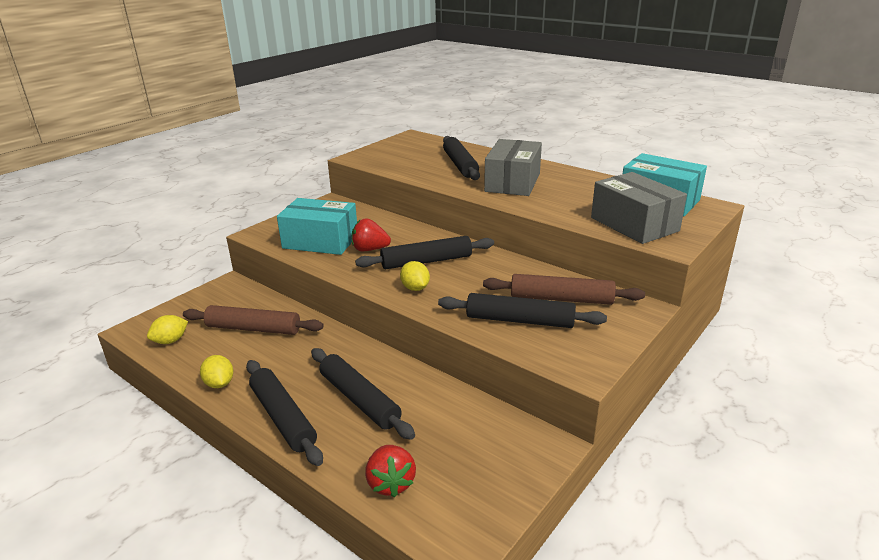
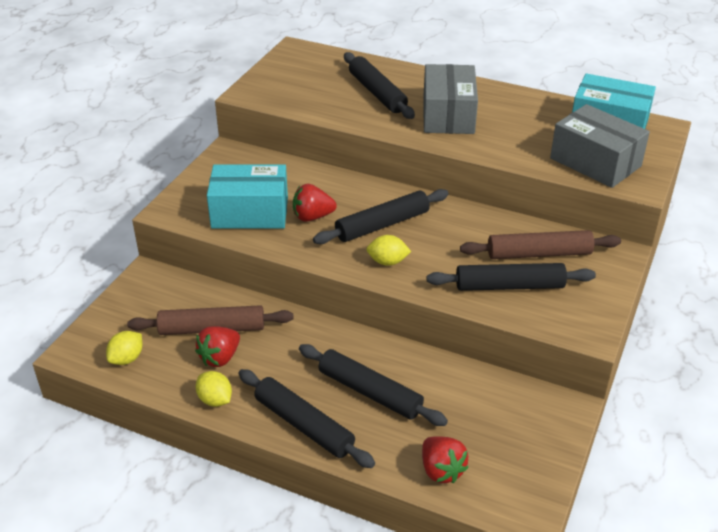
camera: 15 degrees left, 10 degrees up
yellow lemon [400,261,430,291] -> yellow lemon turned 45 degrees counterclockwise [367,235,411,266]
none -> red strawberry [195,326,240,367]

